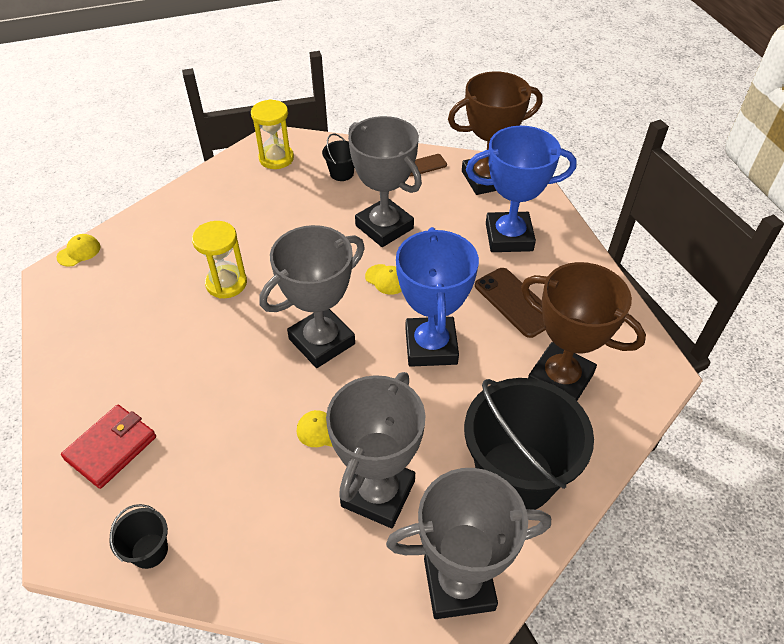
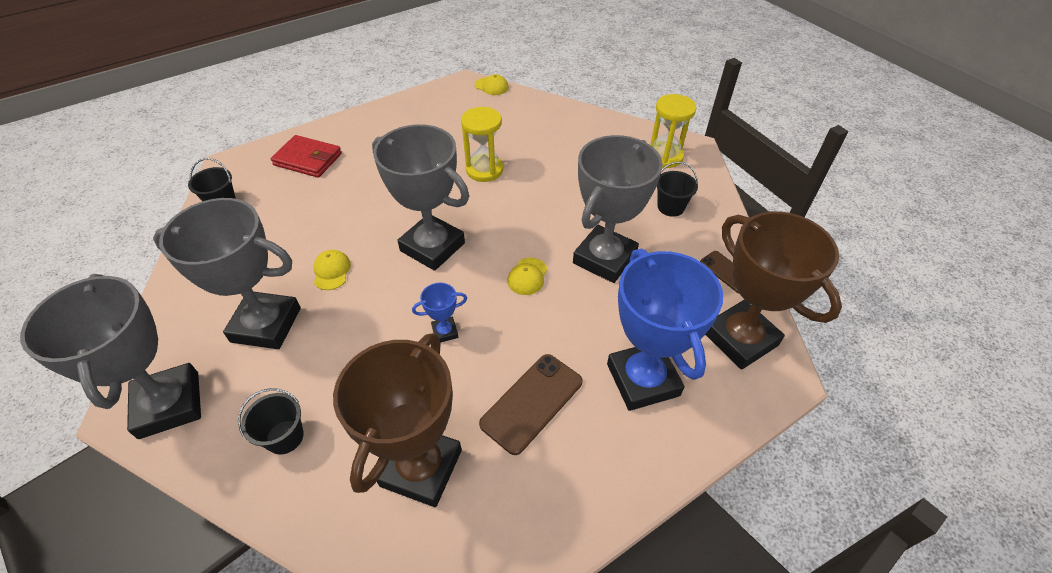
camera: 75 degrees right, 0 degrees up
blue trophy [396,227,479,367] -> blue trophy [412,283,467,342], size x0.43
black bucket [464,378,594,510] -> black bucket [238,388,304,454], size x0.43

